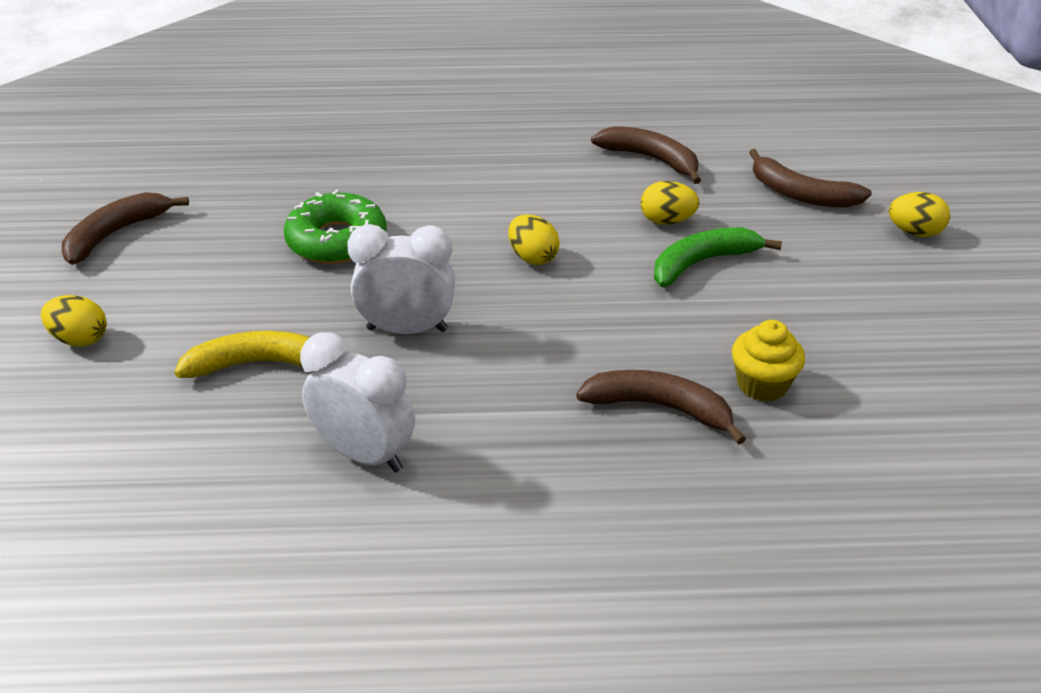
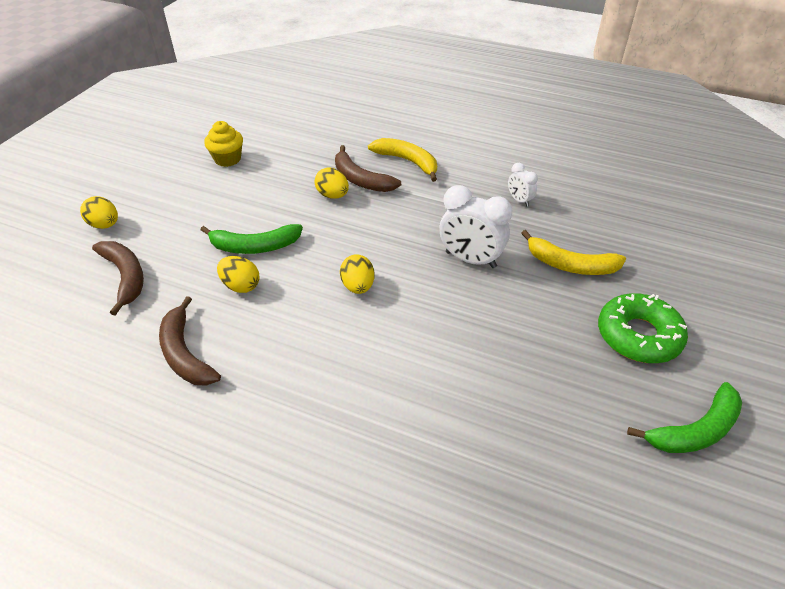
camera: 155 degrees left, 5 degrees up
yellow egg [41,295,107,347] -> yellow egg moved to [314,168,349,199]
brown banana [62,192,189,265] -> green banana [627,382,742,453]
green donut [284,189,387,264] -> green donut moved to [598,294,688,363]
white clock [300,332,415,472] -> white clock [508,163,538,207], size x0.52
yellow cupcake [732,320,805,402] -> yellow cupcake moved to [204,121,243,167]
none -> yellow banana [368,138,437,182]

